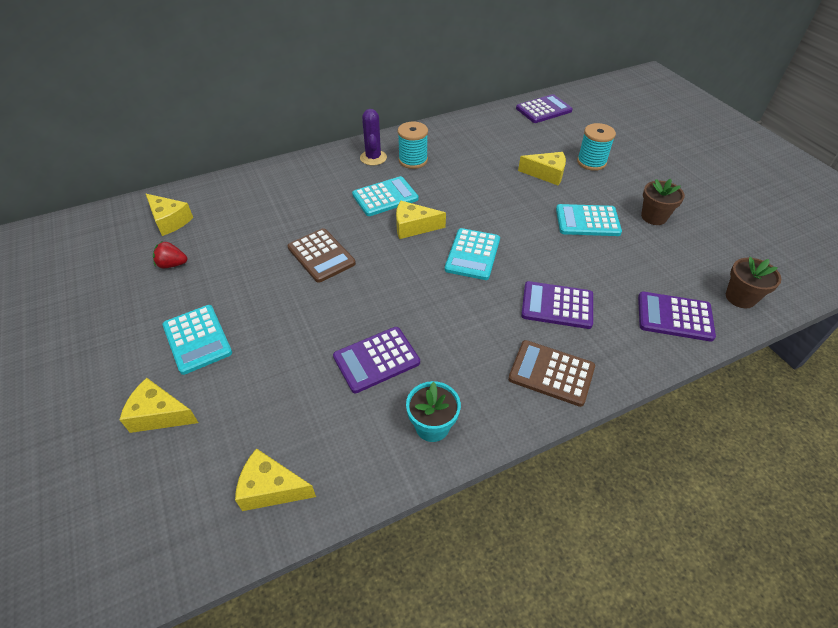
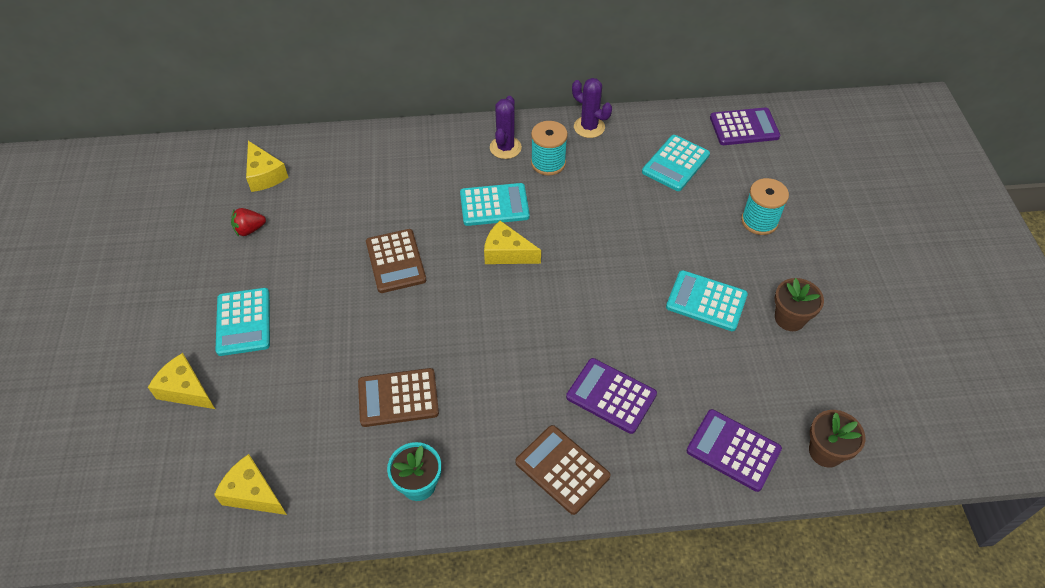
camera: 20 degrees right, 5 degrees up
red strawberry [153,242,187,268] -> red strawberry turned 45 degrees counterclockwise [231,208,266,236]
purple calculator [333,327,420,393] -> brown calculator [358,368,439,427]
turquoise calculator [445,228,500,280] -> turquoise calculator moved to [642,135,710,191]
yellow cheese [518,152,566,186] -> none
none -> purple cactus [572,78,612,138]

